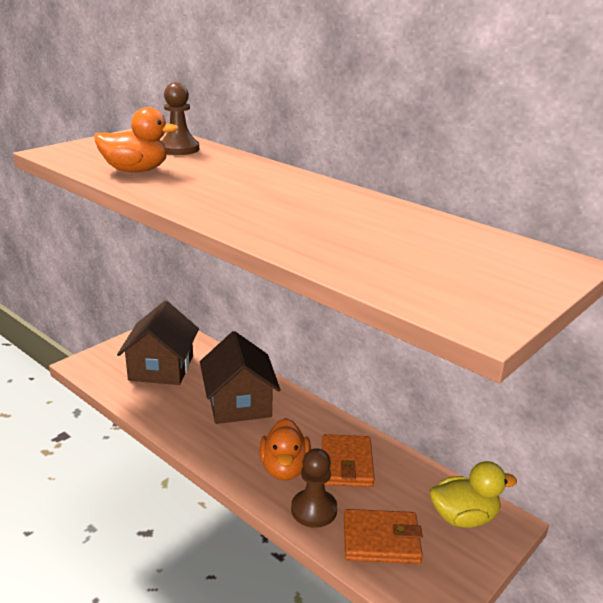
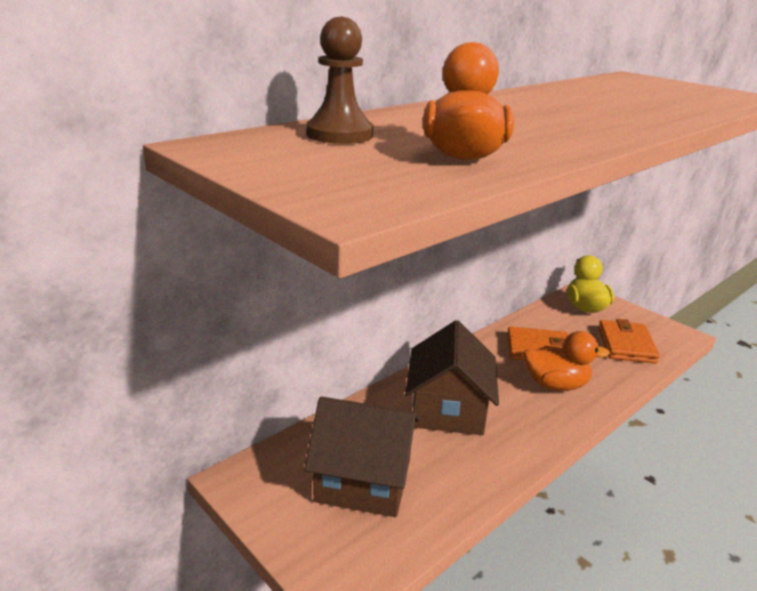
camera: 85 degrees left, 0 degrees up
brown house [200,331,281,424] -> brown house turned 75 degrees counterclockwise [405,320,499,435]
brown pawn [291,448,337,528] -> none

